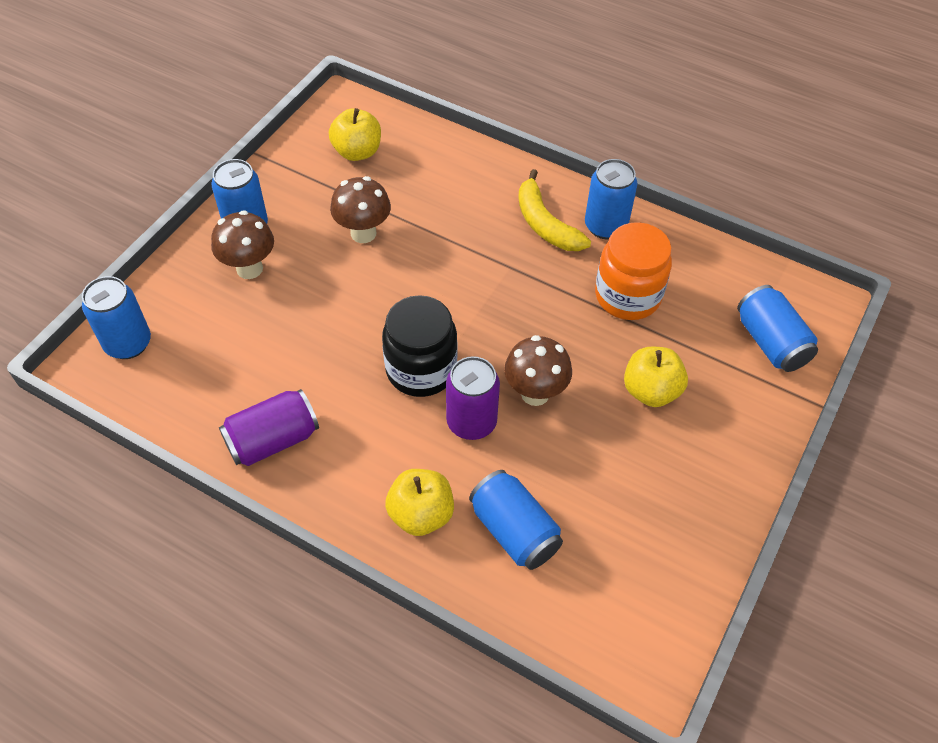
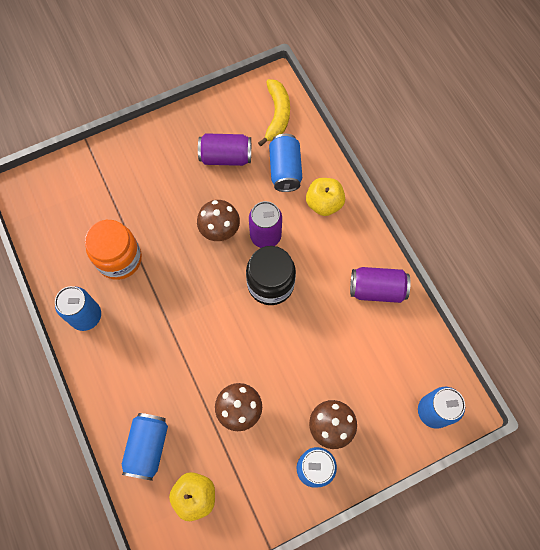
camera: 145 degrees left, 15 degrees up
yellow banana [518,169,591,251] -> yellow banana moved to [258,79,290,146]
yellow apple [624,347,688,407] -> none
blue can [737,285,818,372] -> blue can moved to [122,413,168,481]
none -> purple can [198,133,251,166]

